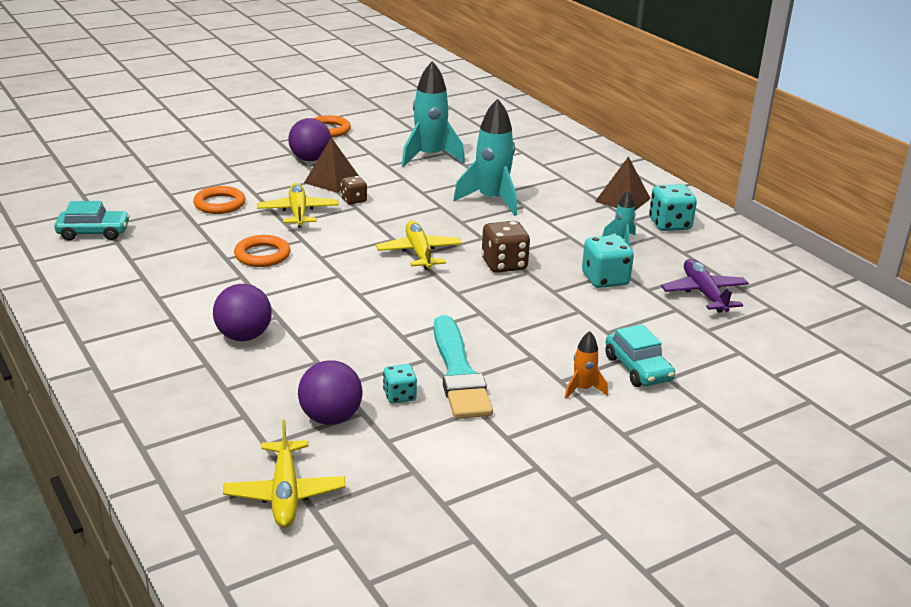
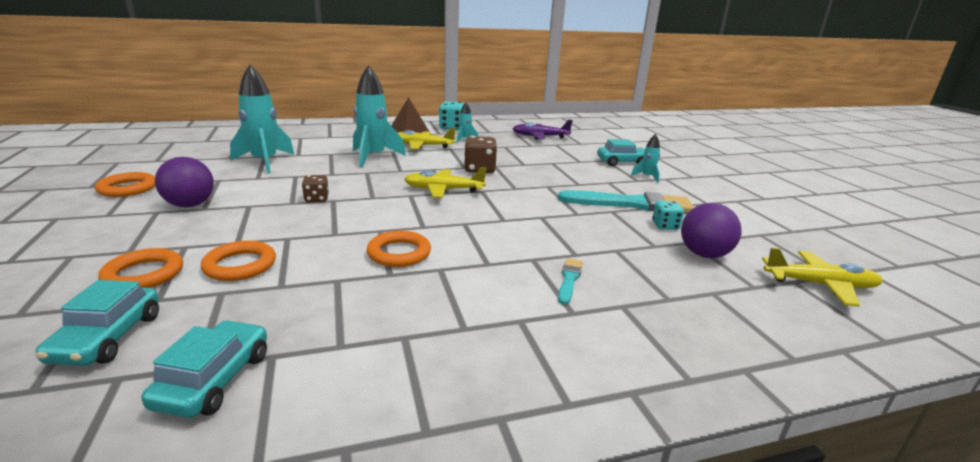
camera: 75 degrees left, 5 degrees down
purple ball [213,284,272,341] -> turquoise brush [558,258,583,305]
yellow plane [257,183,339,227] -> yellow plane moved to [398,128,455,149]
brown pyramid [304,137,359,193] -> none
orange rocket [565,331,608,399] -> turquoise rocket [631,134,660,183]
turquoise dice [582,235,634,288] -> none
none -> turquoise car [36,280,159,366]
none -> orange ring [98,248,183,288]

